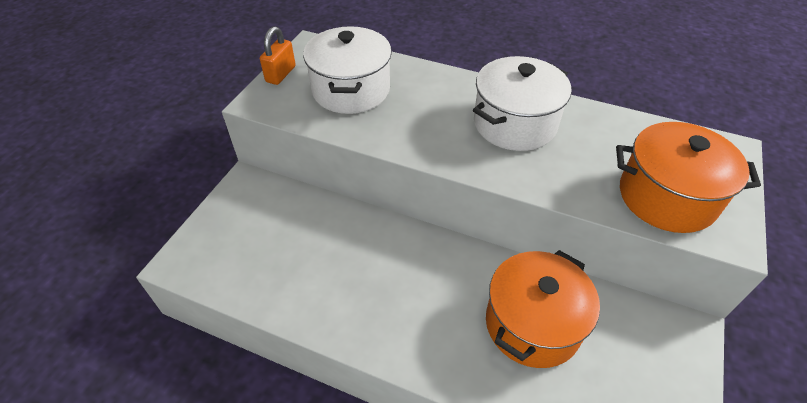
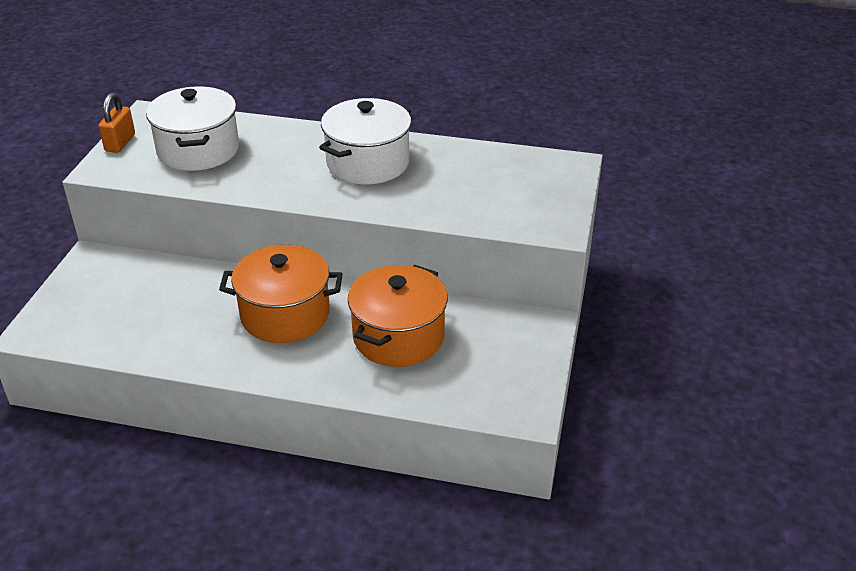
camera: 10 degrees left, 10 degrees down
orange pot [616,122,761,233] -> orange pot moved to [219,245,342,343]

